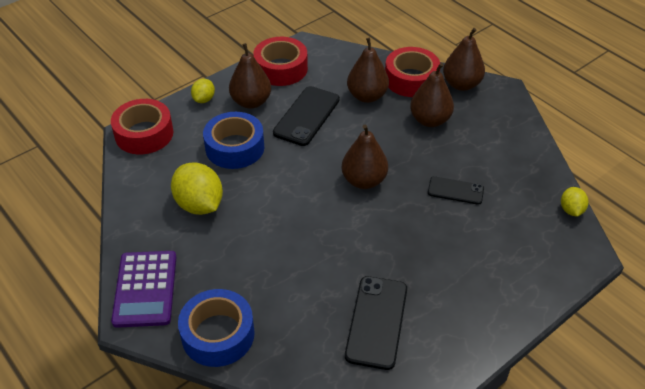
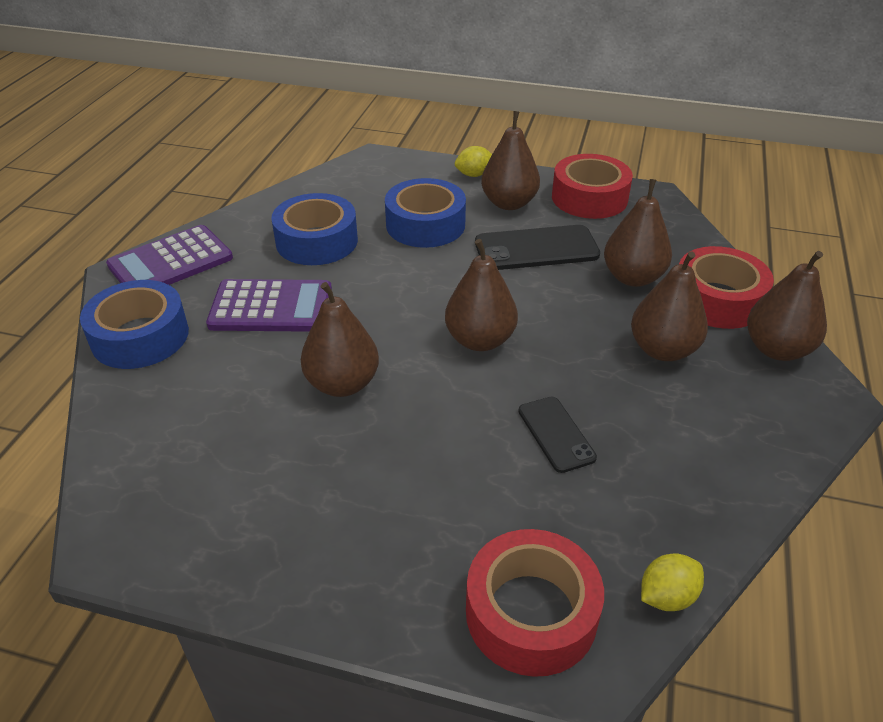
camera: 55 degrees right, 5 degrees down
red tape [111,99,174,155] -> red tape moved to [466,529,604,677]
yellow lemon [171,162,223,215] -> blue tape [271,193,358,265]
black phone [345,276,407,370] -> none
none -> purple calculator [206,279,332,332]
none -> brown pear [301,282,379,397]

